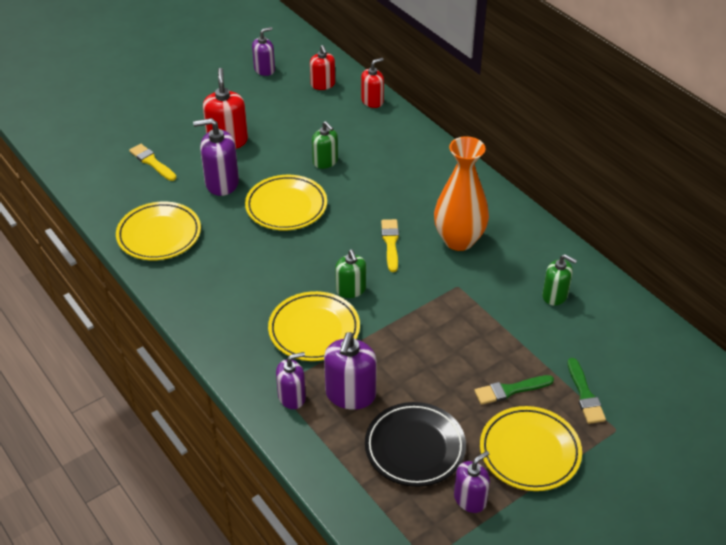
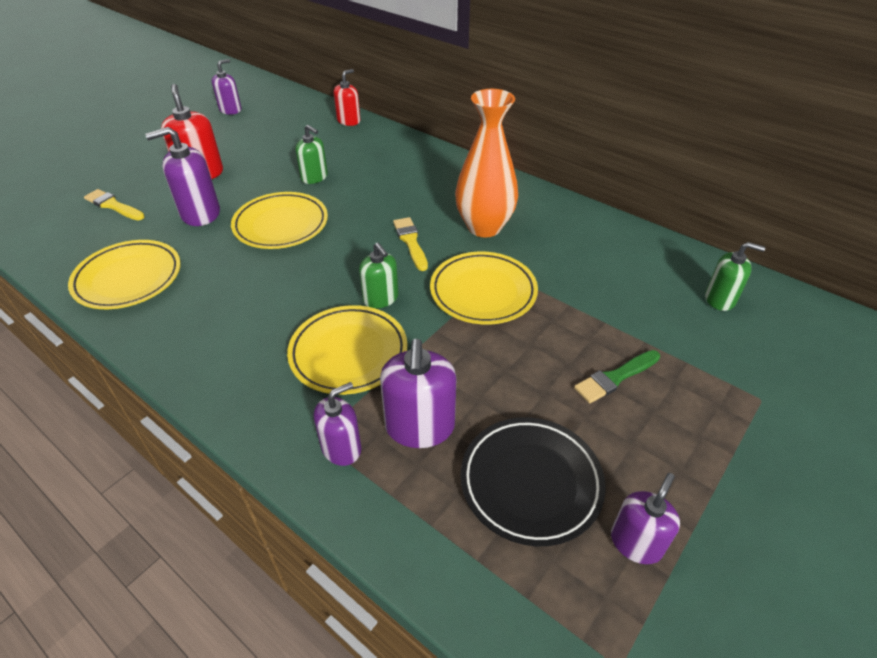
camera: 15 degrees left, 0 degrees up
red soap dispenser [310,45,335,90] -> none
yellow plate [480,406,582,491] -> yellow plate moved to [430,252,538,324]
green soap dispenser [542,254,577,306] -> green soap dispenser moved to [705,242,765,311]
green brush [568,358,606,424] -> none

